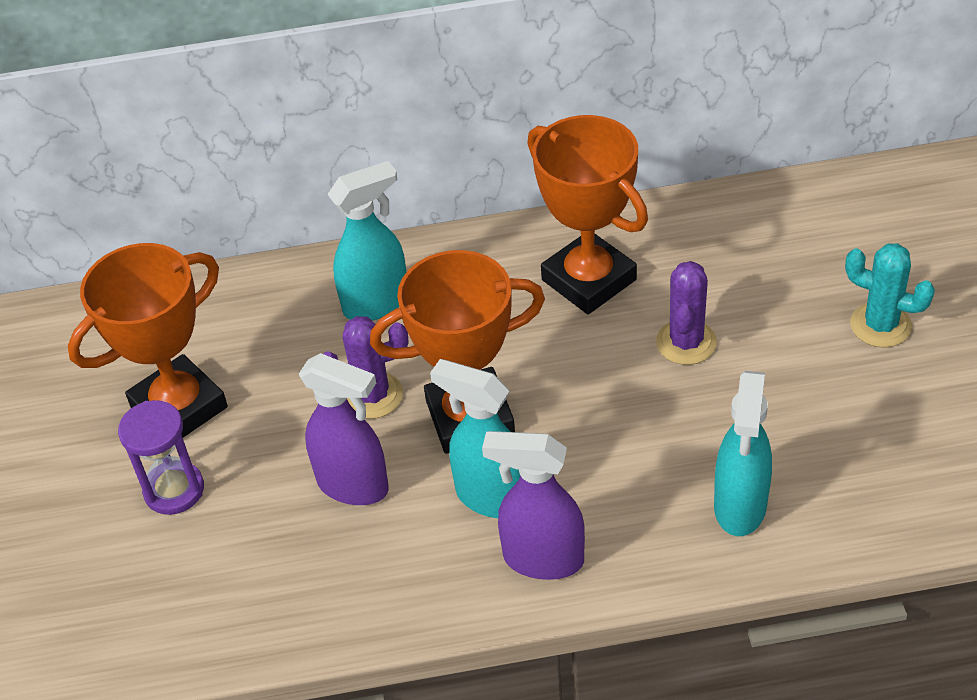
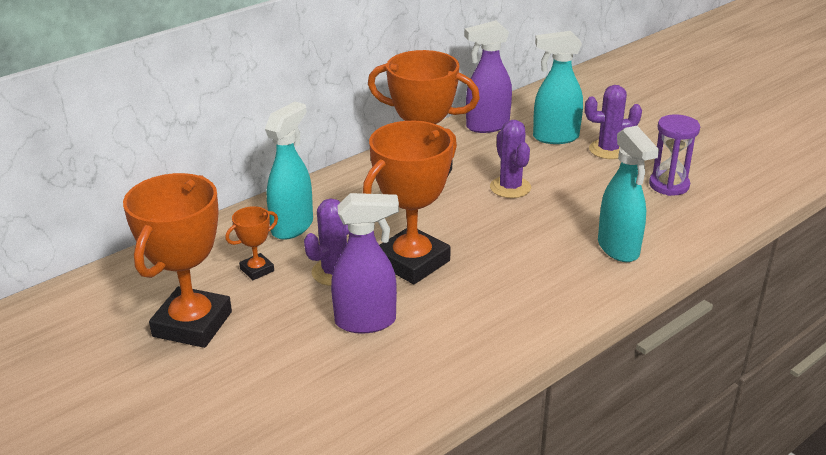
camera: 35 degrees left, 15 degrees down
purple hourglass [118,400,204,515] -> purple hourglass moved to [649,114,700,196]
turquoise spray bottle [430,359,521,518] -> turquoise spray bottle moved to [533,31,583,144]
purple spray bottle [482,431,585,580] -> purple spray bottle moved to [464,20,512,133]
turquoise cactus [845,243,935,347] -> purple cactus [585,85,642,159]
none -> orange trophy [225,206,278,280]

